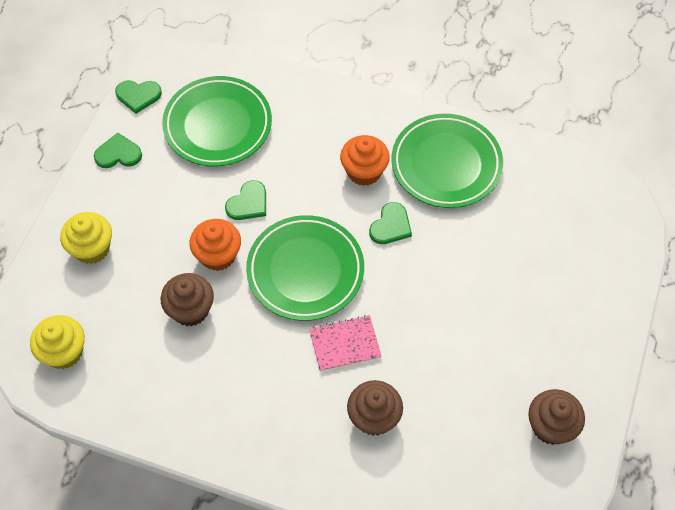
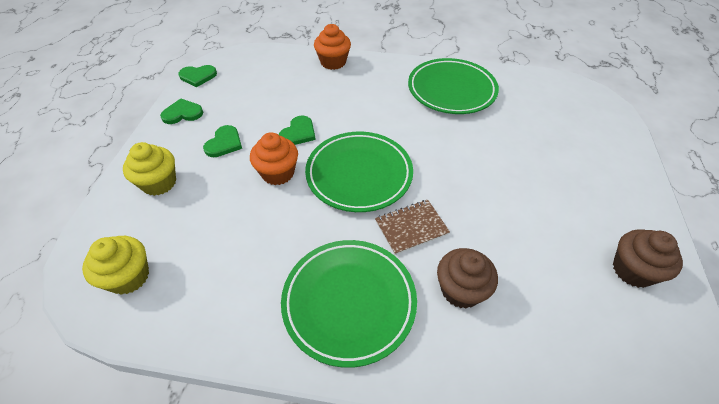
camera: 10 degrees left, 10 degrees down
brown cupcake [161,273,214,326] -> none
green plate [162,76,272,167] -> green plate moved to [281,240,417,368]
pink notebook [309,315,382,372] -> brown notebook [375,200,450,255]
orange cupcake [340,135,390,186] -> orange cupcake moved to [314,24,351,70]
green heart [369,202,412,244] -> green heart moved to [203,125,242,157]

